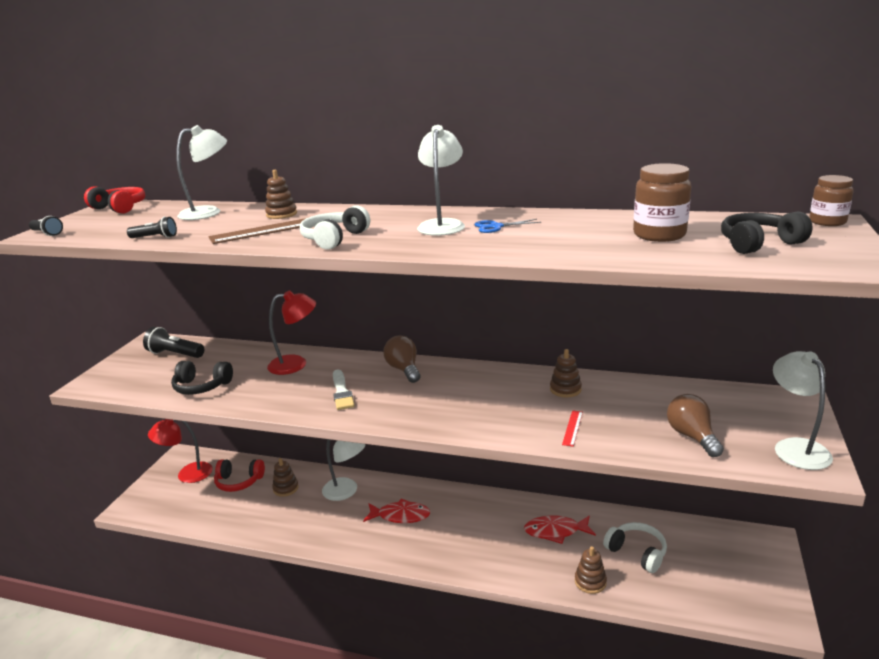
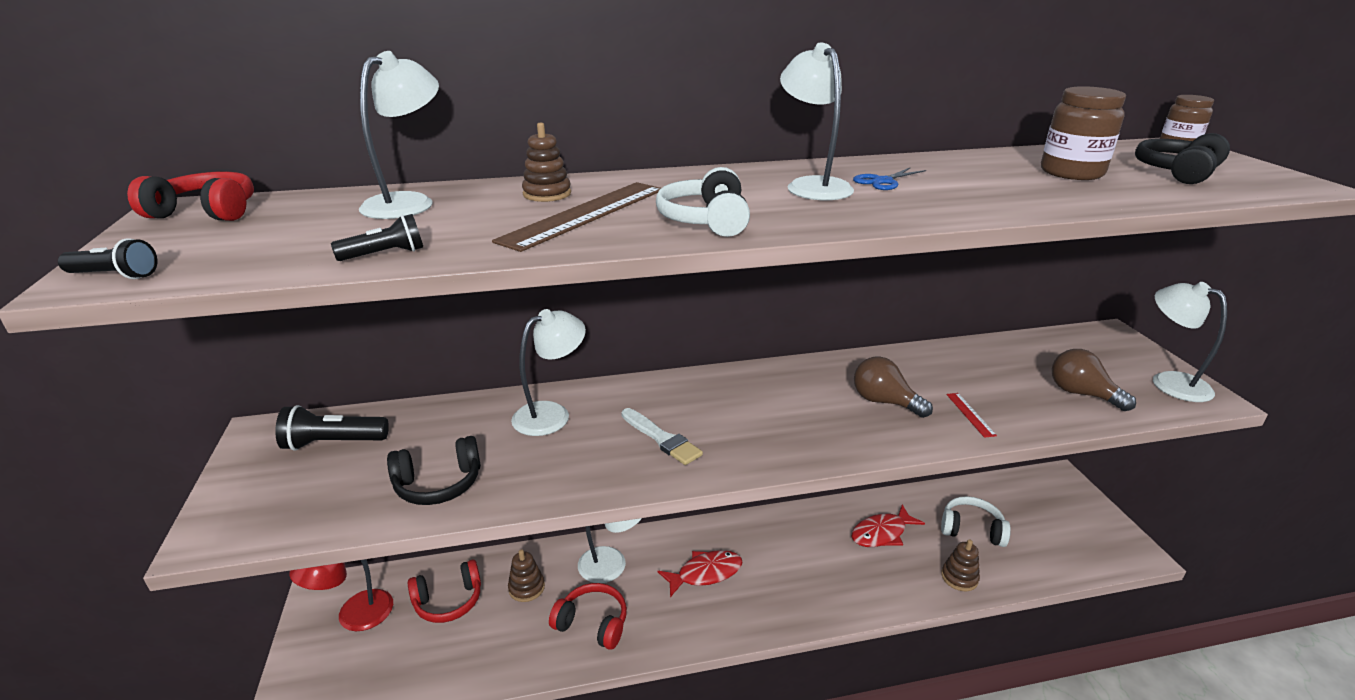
camera: 30 degrees left, 5 degrees up
red lamp [267,290,316,375] -> white lamp [511,309,586,436]
brown light bulb [383,335,421,383] -> brown light bulb moved to [854,356,933,418]
brown stacking toy [550,349,582,398] -> none
none -> red headphones [549,583,627,650]

